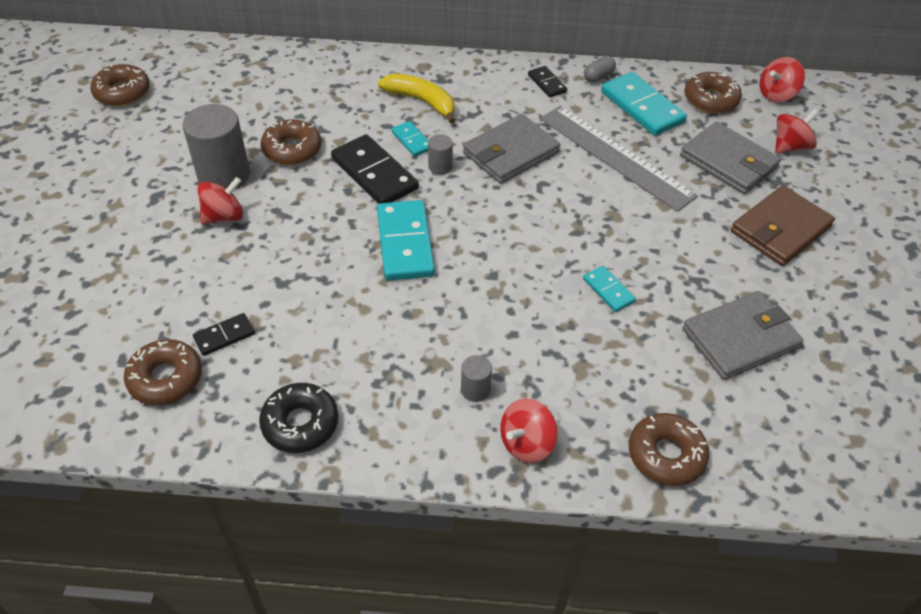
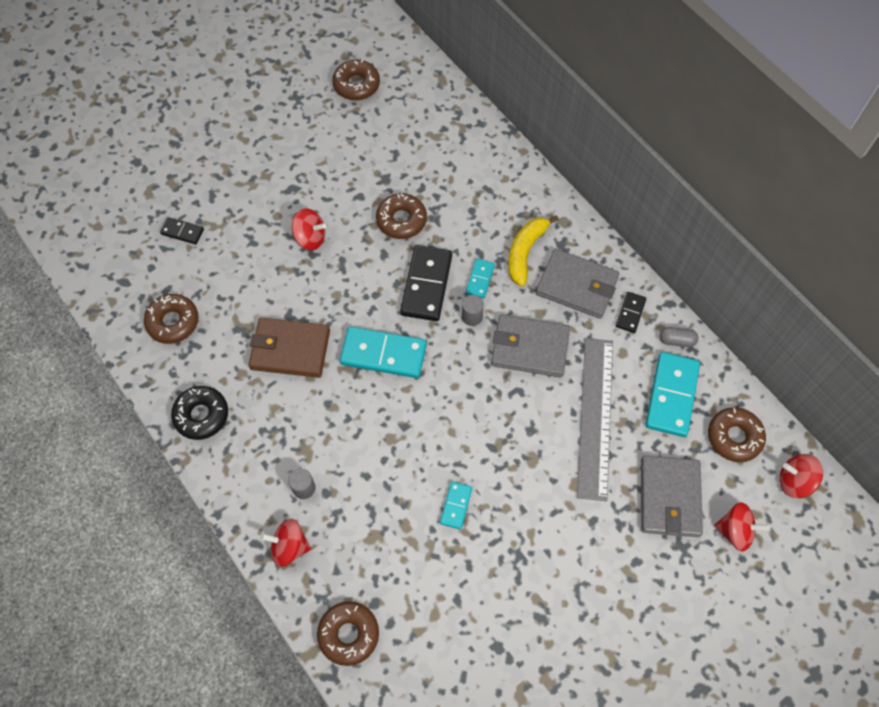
camera: 50 degrees right, 15 degrees up
grey cylinder [182,104,250,189] -> none
black domino [193,313,255,356] -> black domino moved to [160,217,204,244]
turquoise domino [377,200,435,281] -> turquoise domino turned 60 degrees clockwise [340,327,427,378]
yellow banana [378,74,455,124] -> yellow banana turned 150 degrees counterclockwise [508,215,559,287]
grey wallet [682,291,804,380] -> grey wallet moved to [536,249,620,319]
brown wallet [731,185,835,266] -> brown wallet moved to [249,318,330,378]

